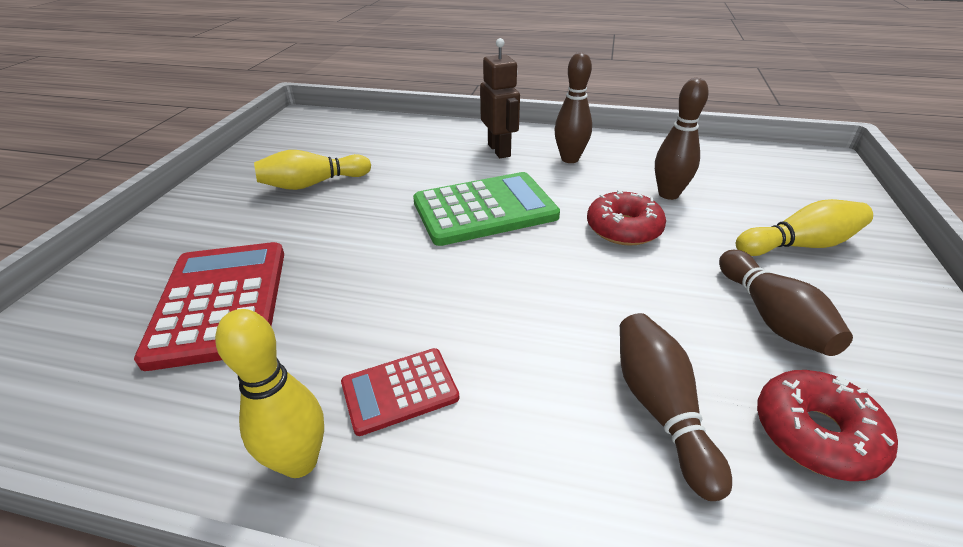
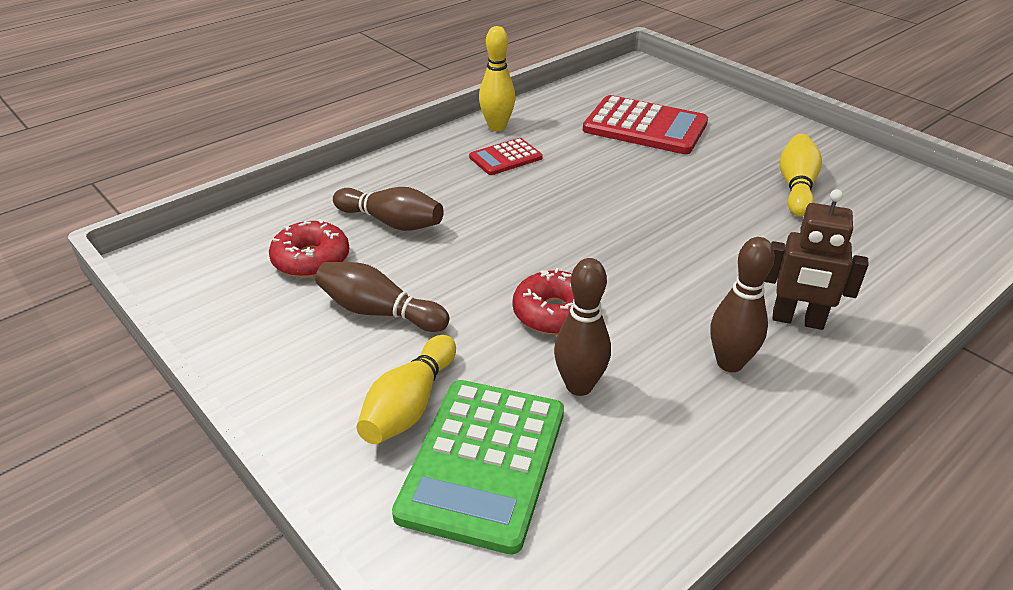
camera: 125 degrees right, 0 degrees up
red calculator [341,348,459,436] -> red calculator turned 135 degrees counterclockwise [469,138,543,175]
green calculator [413,172,560,246] -> green calculator moved to [392,380,564,555]

